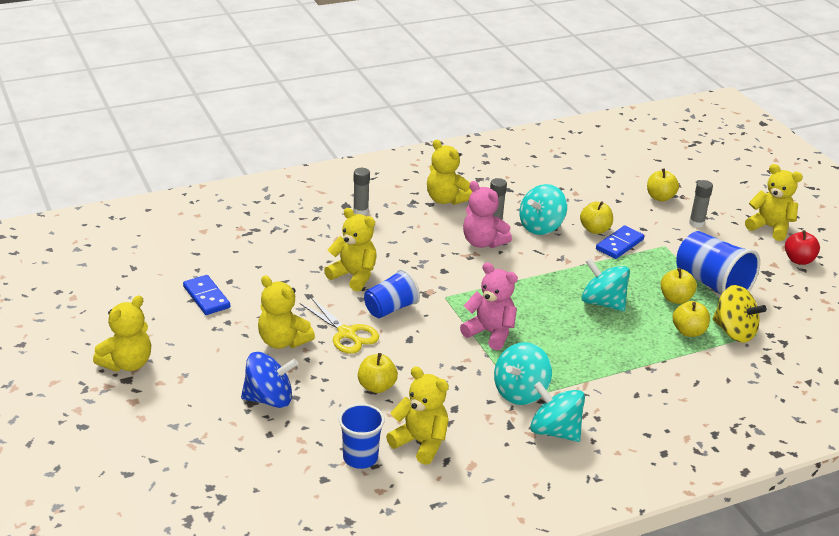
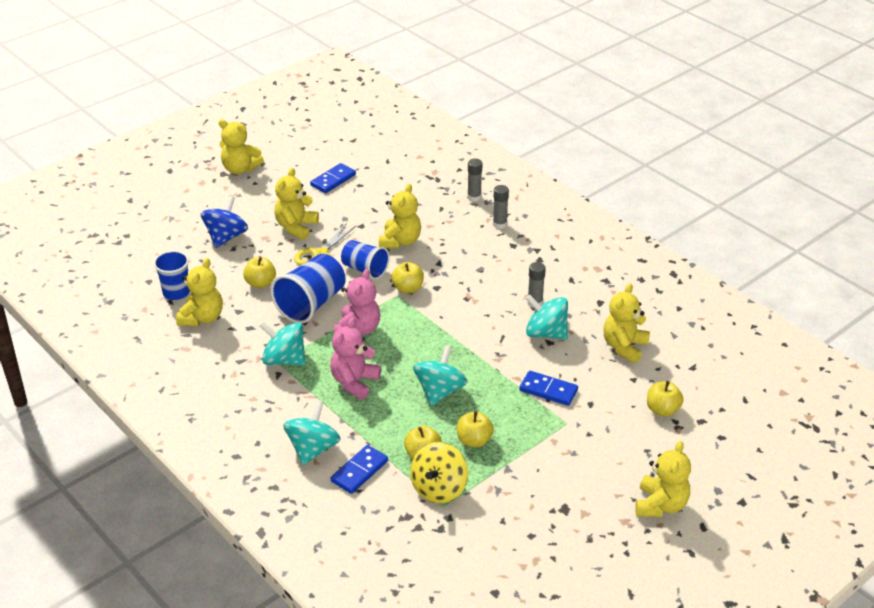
camera: 75 degrees right, 5 degrees up
blue spinning top [241,352,298,408] -> blue spinning top turned 135 degrees counterclockwise [201,196,248,248]
yellow teddy bear [427,139,473,205] -> yellow teddy bear moved to [603,283,650,363]
pink teddy bear [463,181,512,248] -> pink teddy bear moved to [330,317,381,400]
turquoise spinning top [530,382,585,442] -> turquoise spinning top moved to [283,401,341,465]
yellow apple [580,201,613,234] -> yellow apple moved to [391,262,424,294]
blue cup [676,231,760,295] -> blue cup moved to [270,254,346,323]
grey glue stick [689,180,713,228] -> grey glue stick moved to [467,159,482,202]
red apple [785,230,820,265] -> none
none -> blue domino [331,445,388,494]

